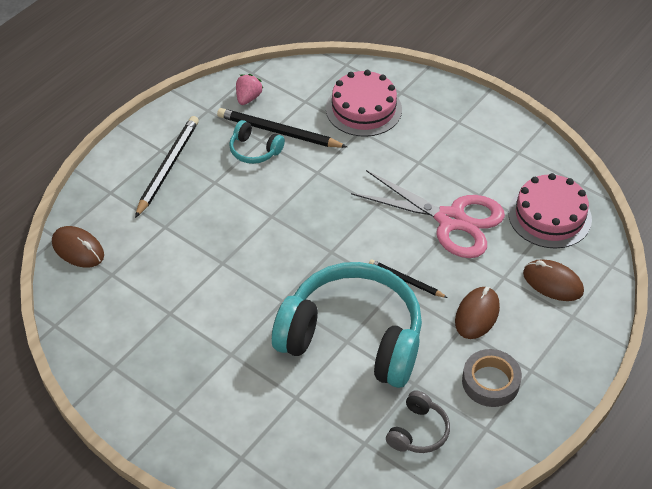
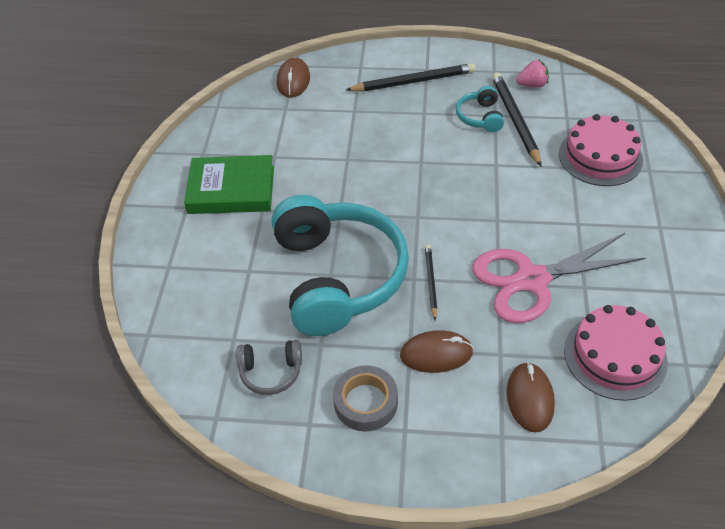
camera: 60 degrees right, 0 degrees up
pink scissors [351,170,505,258] -> pink scissors turned 75 degrees clockwise [472,233,646,323]
none -> green book [184,155,274,214]

